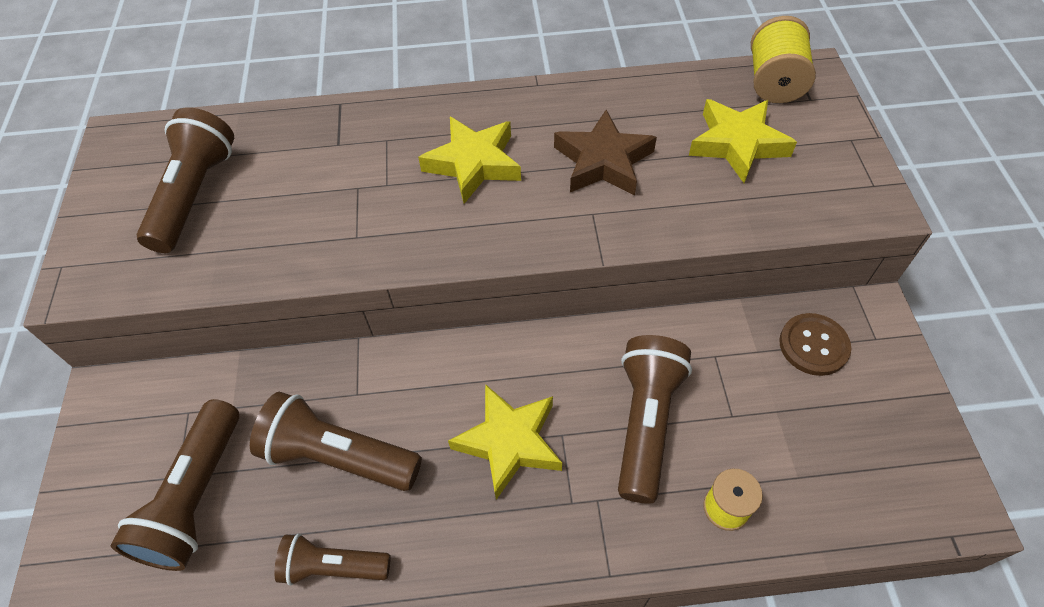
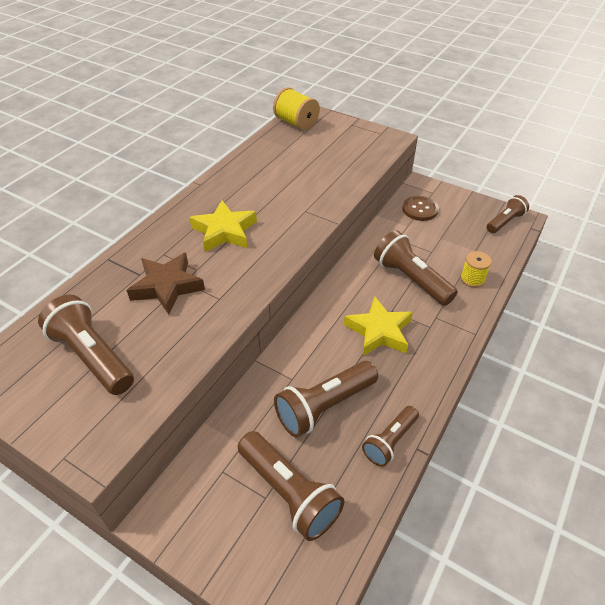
camera: 55 degrees left, 10 degrees down
brown star [554,110,657,196] -> brown star moved to [126,252,205,315]
yellow star [689,99,797,183] -> none
none -> brown flashlight [487,195,529,233]

